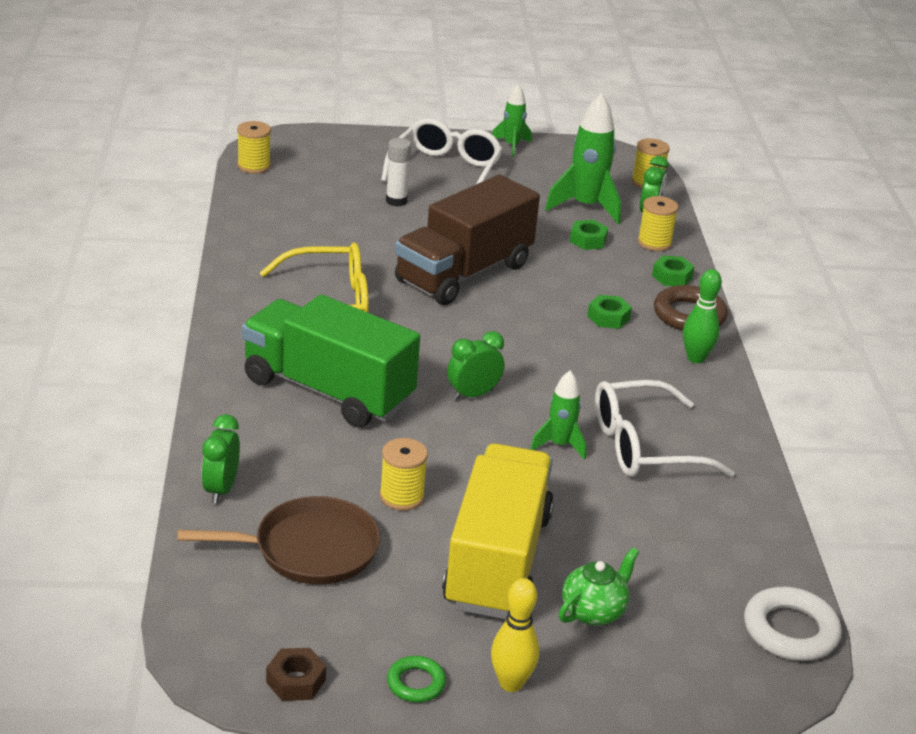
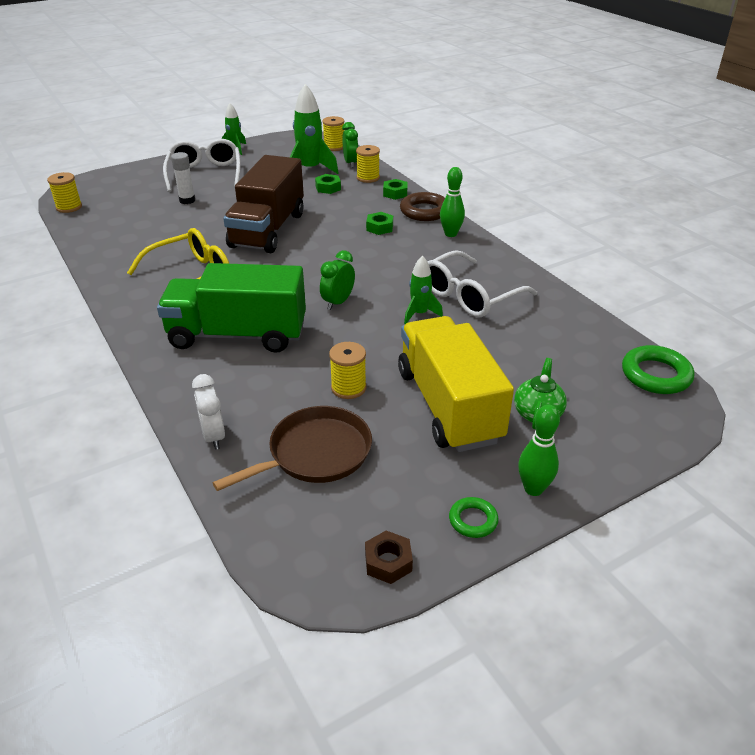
camera: 25 degrees left, 5 degrees up
green clock [201,414,240,504] -> white clock [192,374,225,449]
yellow bowling pin [491,578,539,692] -> green bowling pin [518,405,560,496]
white ring [744,587,842,661] -> green ring [622,345,694,394]

